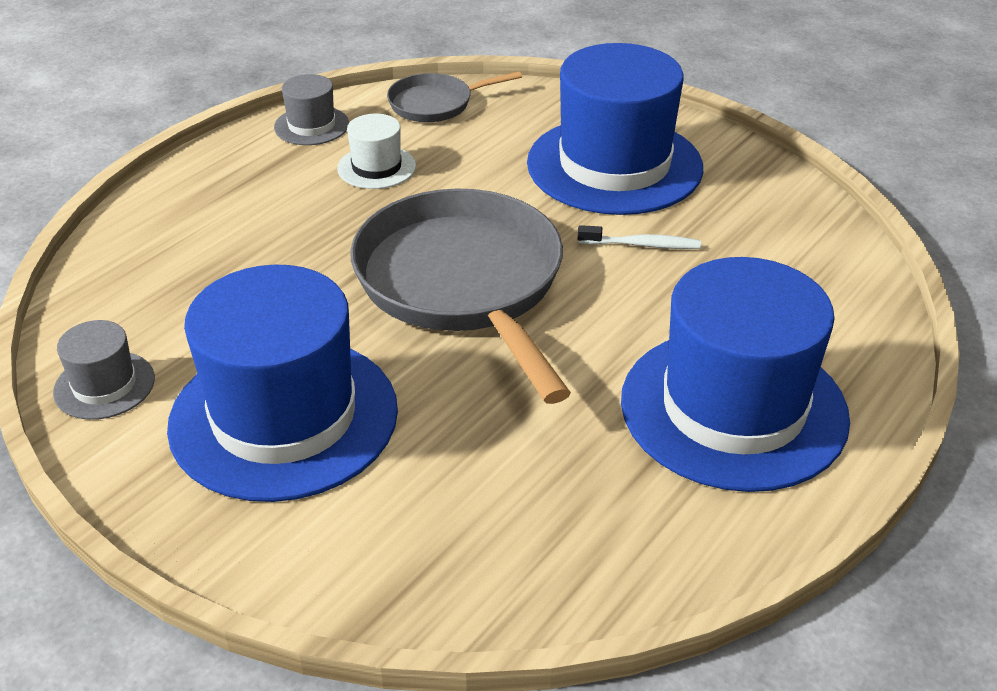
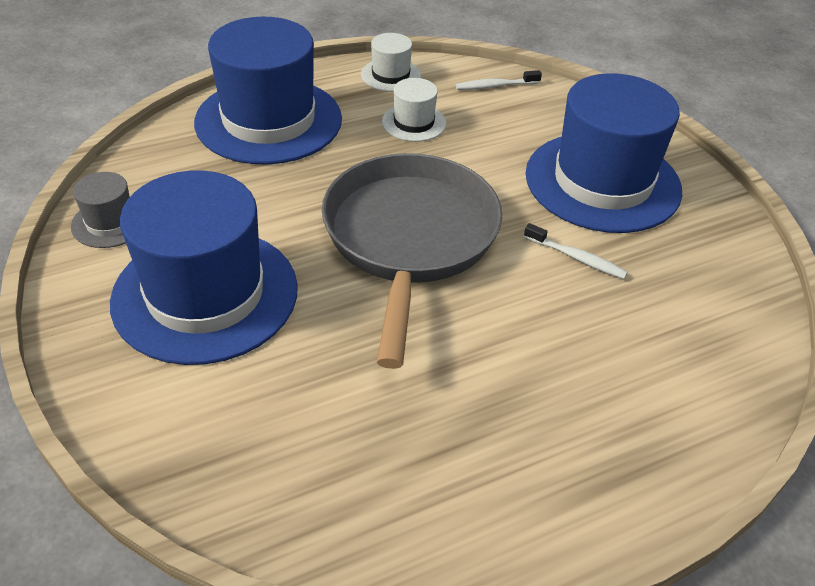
camera: 25 degrees right, 5 degrees up
grey hat [274,74,349,145] -> white hat [361,33,421,92]
grey pan [387,71,522,122] -> white toothbrush [456,70,542,90]
blue hat [621,257,850,492] -> blue hat moved to [194,17,342,165]

